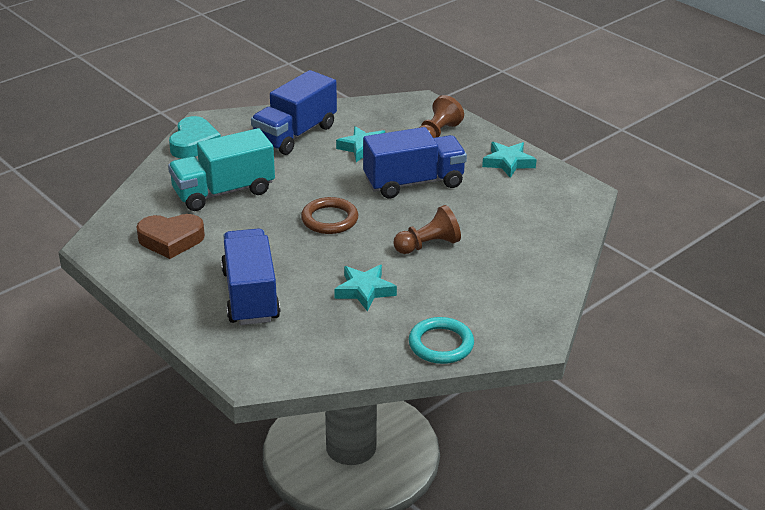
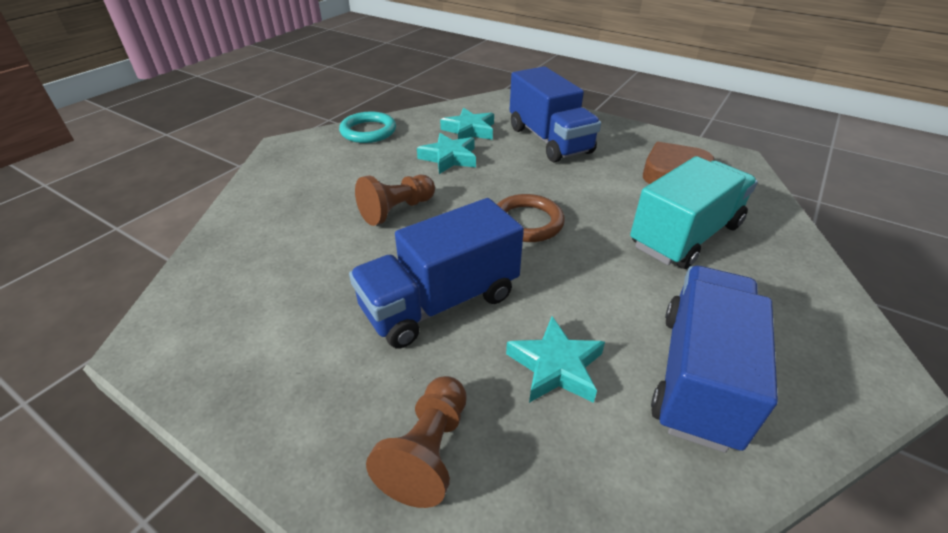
camera: 165 degrees right, 5 degrees up
turquoise heart [169,116,221,159] -> none
turquoise star [482,142,537,178] -> turquoise star moved to [440,108,494,140]

